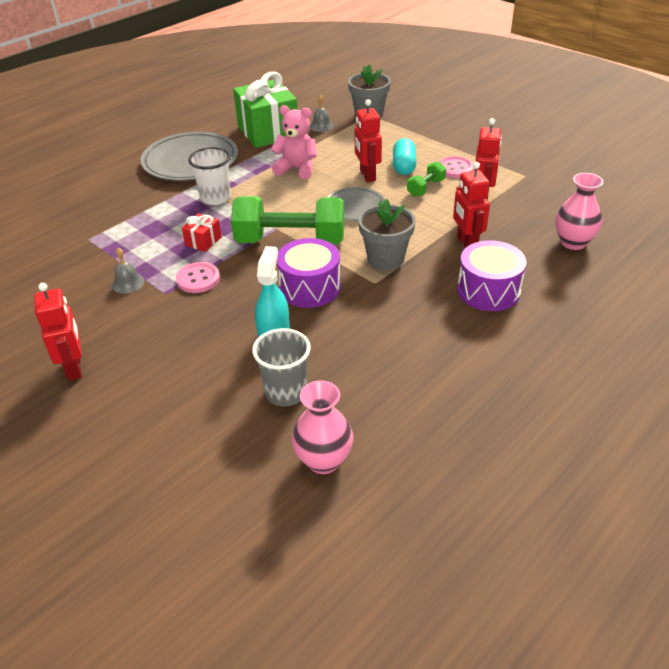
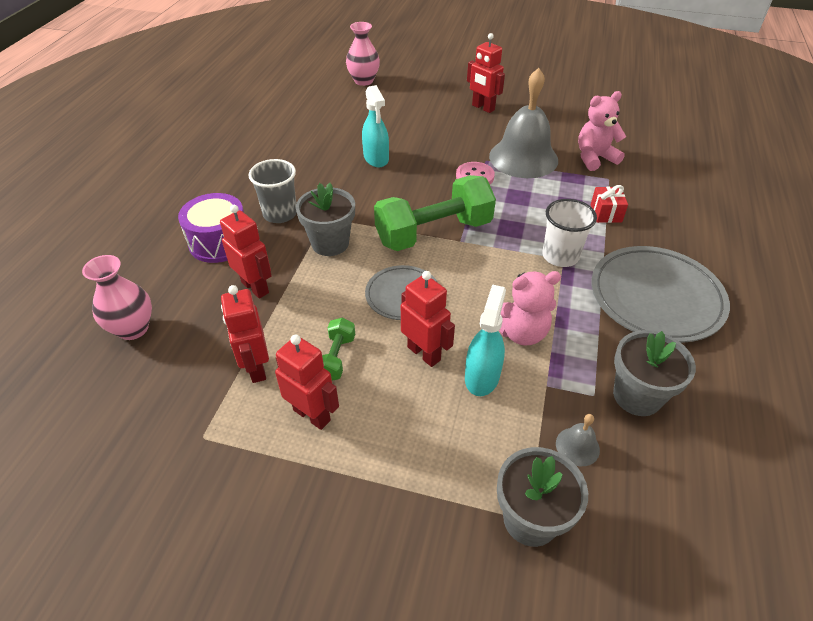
camera: 150 degrees right, 5 degrees up
grey bell [112,248,144,294] -> grey bell [489,68,558,178], size x2.49
red gift [182,213,222,252] -> red gift moved to [591,185,628,223]
green gift [233,72,298,148] -> grey flower pot [613,330,696,416]
grey cup [252,328,310,406] -> grey cup moved to [248,159,297,223]
purple drum [277,238,341,308] -> none
pink vase [292,380,353,474] -> pink vase moved to [346,22,380,86]
turquoise capsule [393,138,417,175] -> none
pink button [439,156,474,178] -> red robot [275,335,339,430]
none -> turquoise spray bottle [465,284,506,396]
none -> pink teddy bear [578,91,626,171]

